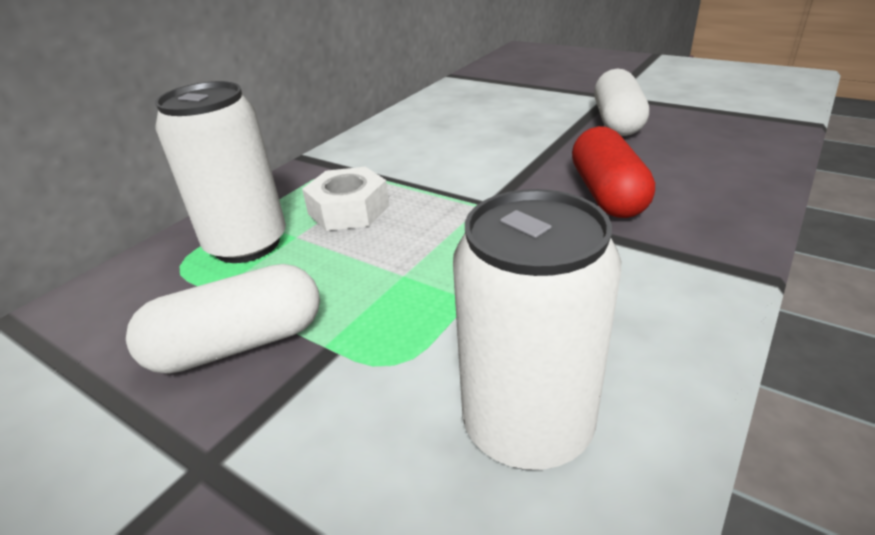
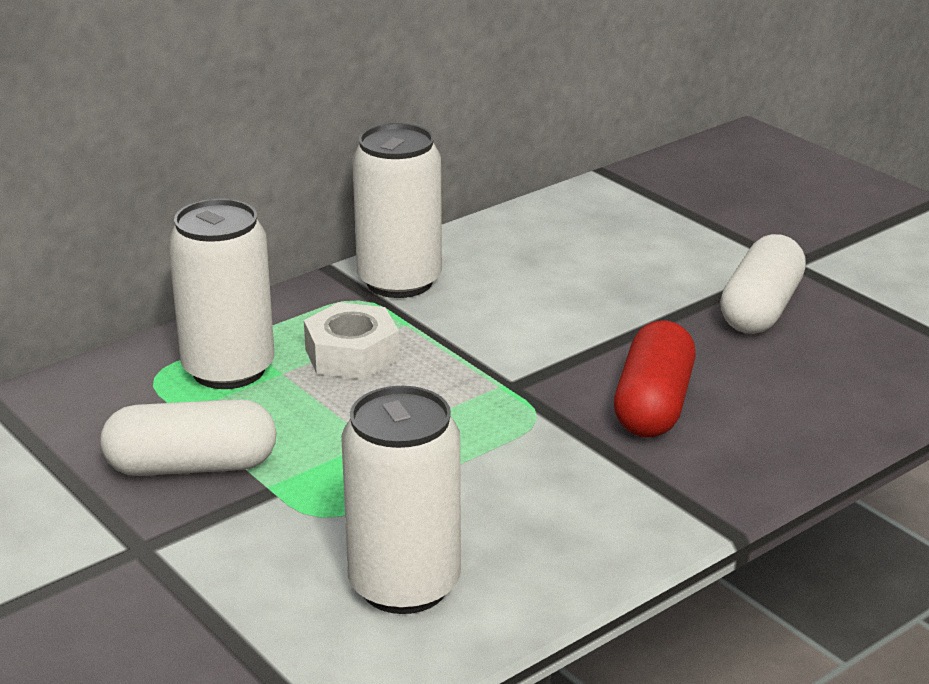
camera: 15 degrees right, 5 degrees down
none -> white can [352,123,442,298]

